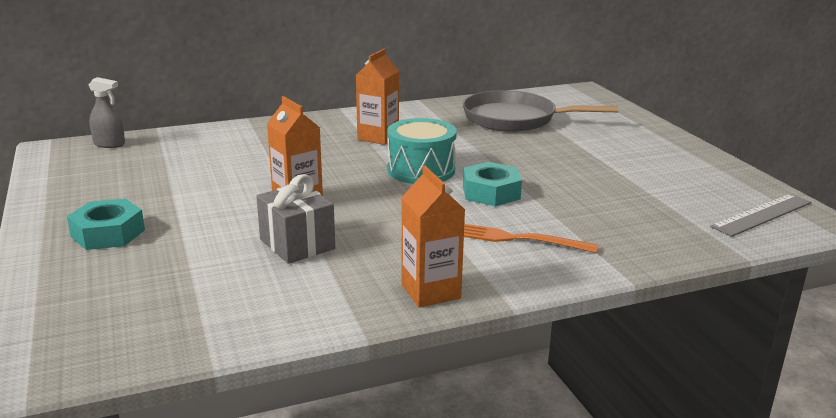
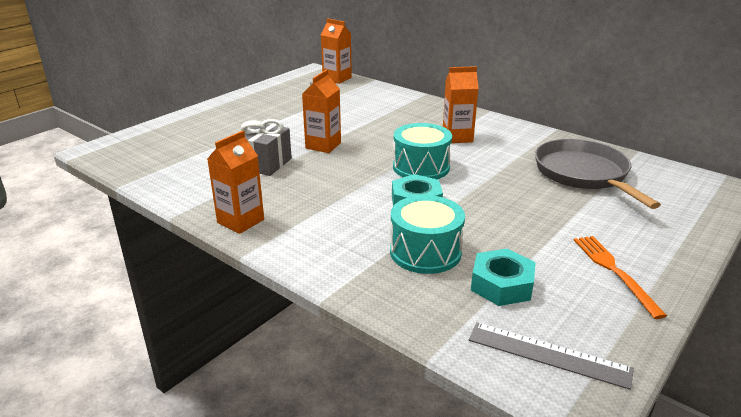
camera: 60 degrees right, 5 degrees up
turquoise nut [67,199,145,250] -> turquoise nut moved to [471,249,536,306]
grey spray bottle [89,77,125,148] -> orange carton [321,18,352,84]
orange fork [464,224,598,253] -> orange fork moved to [574,236,667,319]
none -> turquoise drum [390,195,465,274]

